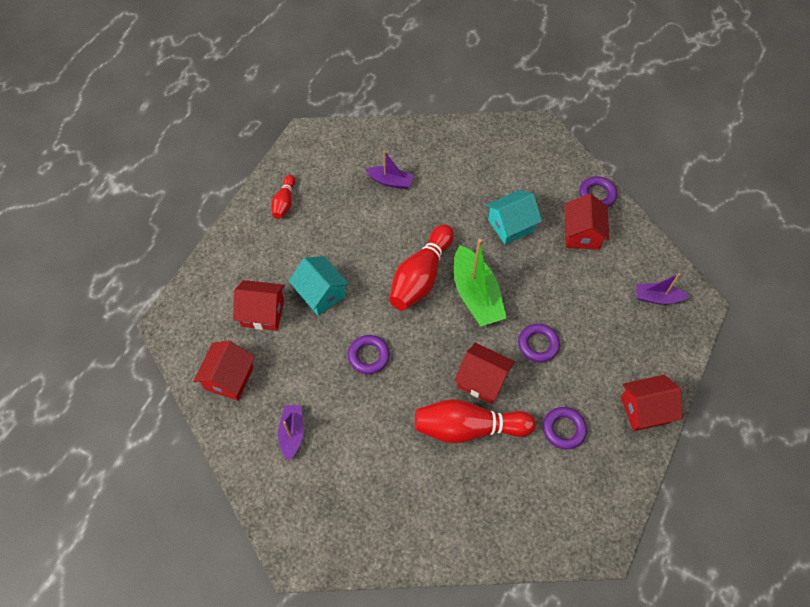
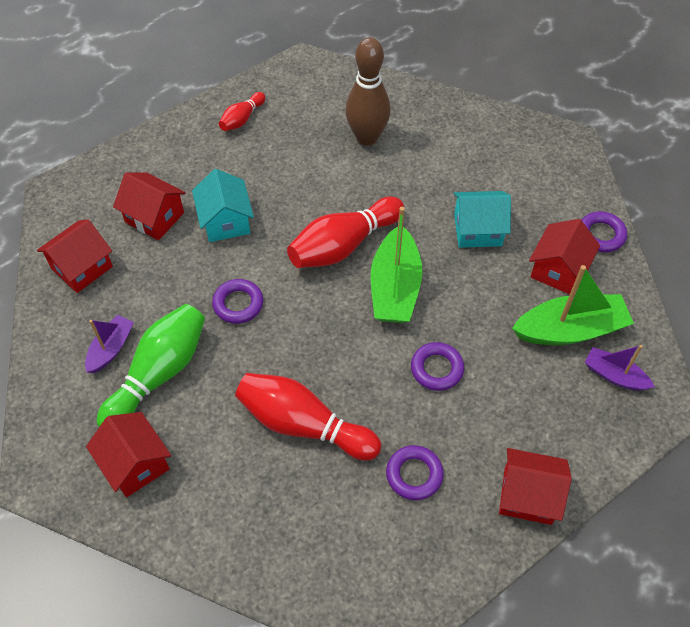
camera: 25 degrees right, 5 degrees down
purple boat [365,151,414,189] -> brown bowling pin [345,37,391,146]
red house [454,343,515,404] -> red house moved to [86,412,171,497]
none -> green bowling pin [97,304,205,427]
none -> green boat [512,265,634,345]

